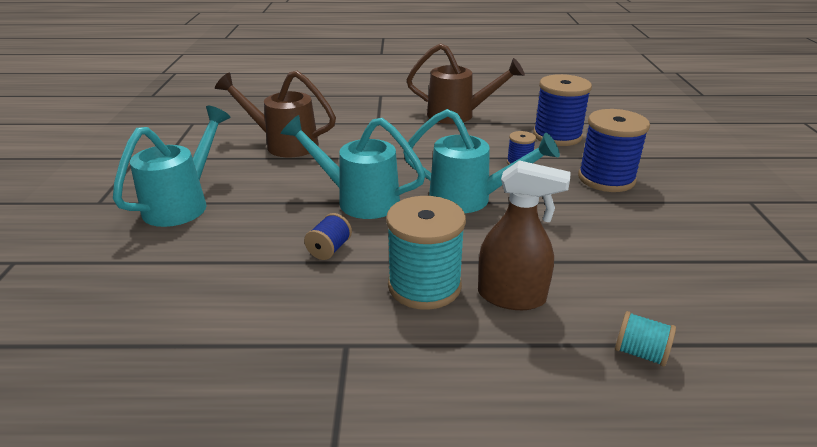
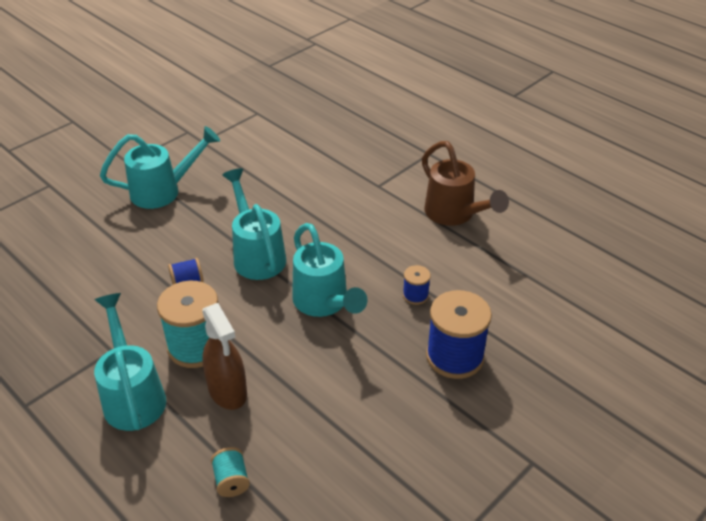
camera: 45 degrees right, 10 degrees up
brown watering can [215,71,336,157] -> none
blue spool [533,74,592,146] -> none
none -> turquoise watering can [94,293,166,431]

